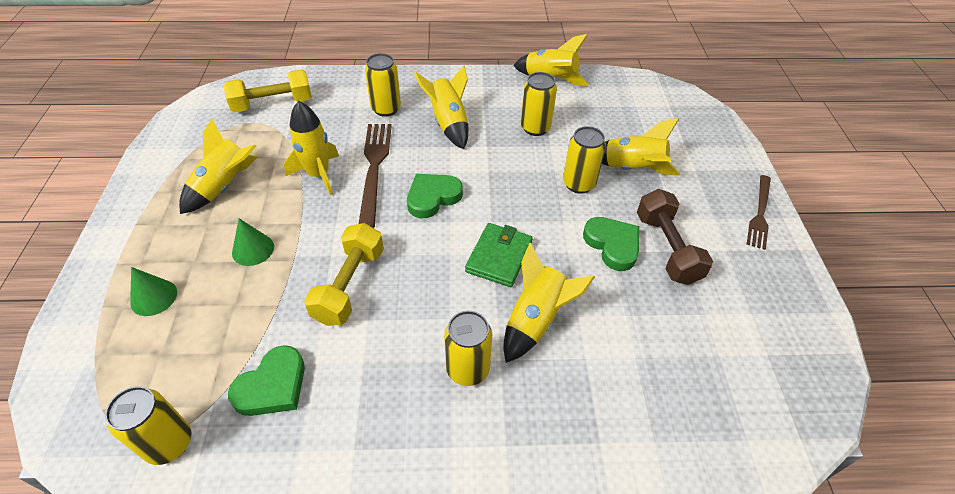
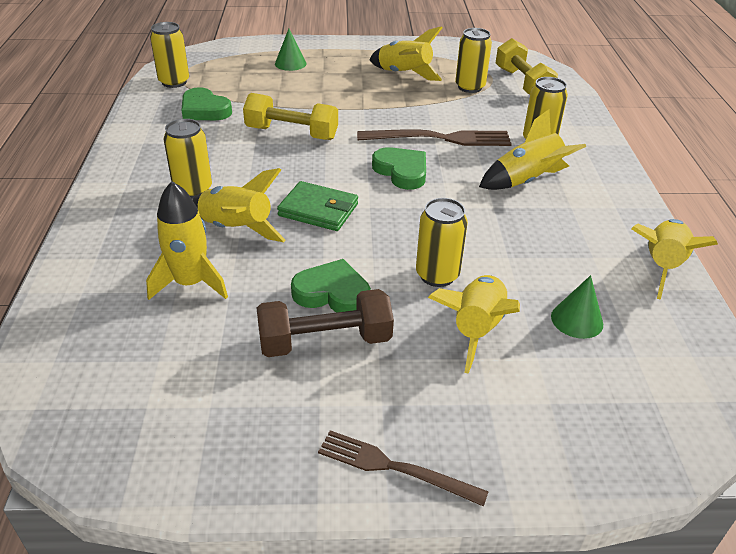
camera: 90 degrees right, 10 degrees down
green cone [232,218,274,266] -> green cone moved to [551,275,603,339]
yellow rocket [284,101,339,195] -> yellow rocket moved to [146,181,228,300]
yellow can [521,72,557,136] -> yellow can moved to [455,28,492,93]
green heart [583,217,639,271] -> green heart turned 135 degrees counterclockwise [291,259,371,313]

